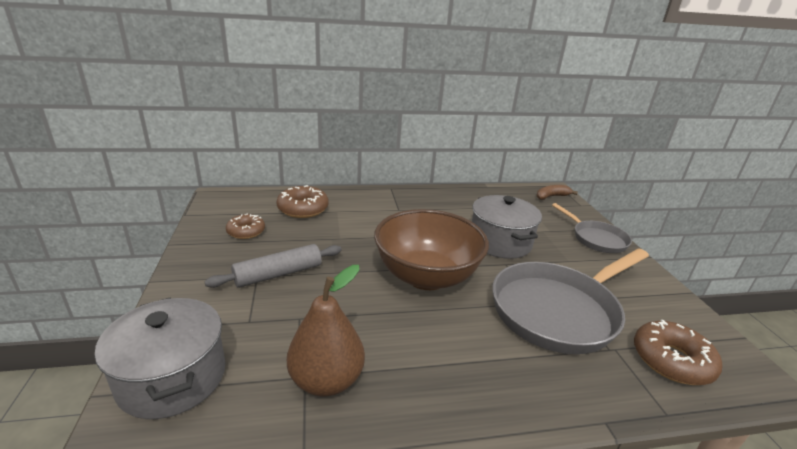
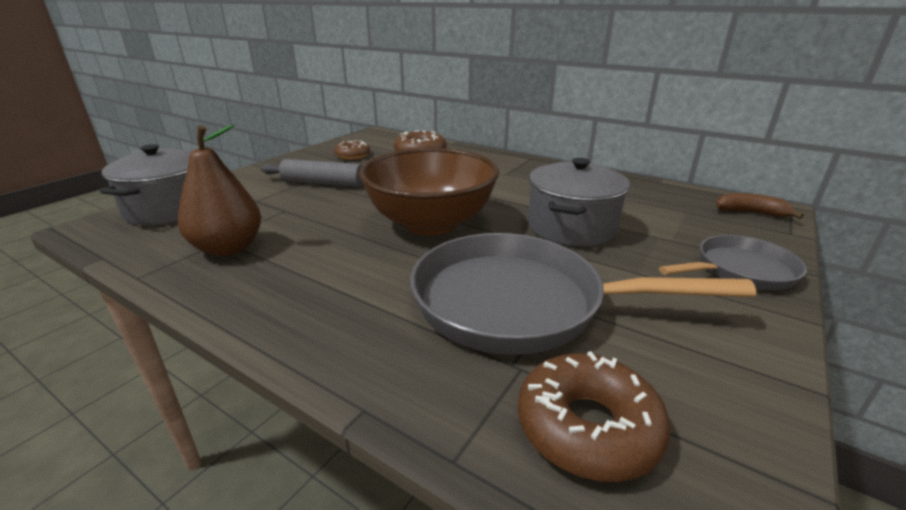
camera: 45 degrees right, 0 degrees up
grey pan [552,203,632,253] -> grey pan turned 120 degrees counterclockwise [659,235,807,290]

